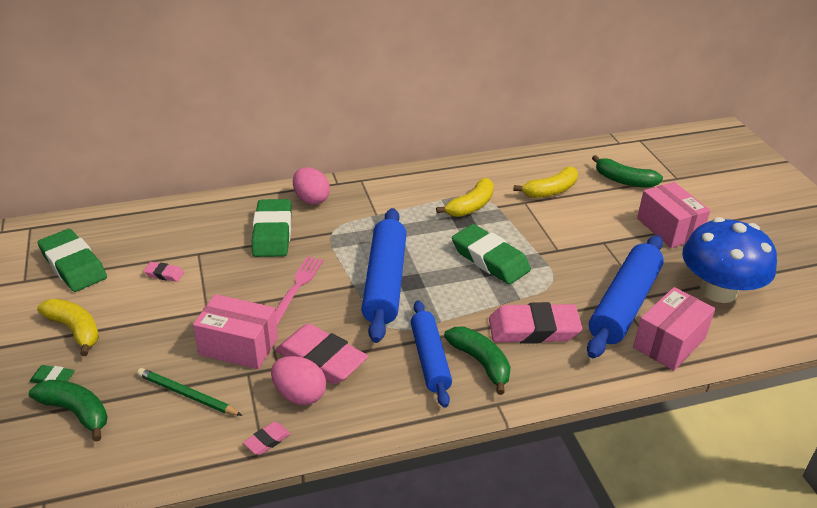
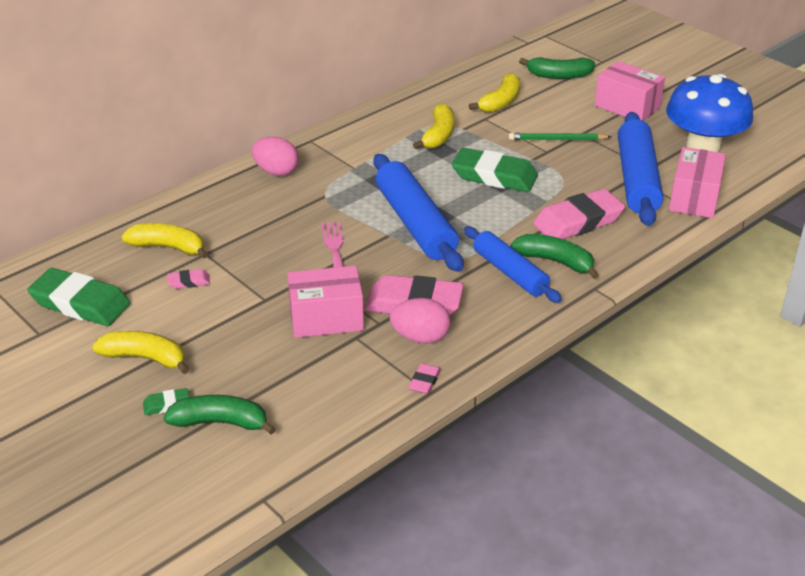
camera: 25 degrees left, 0 degrees up
green pencil [137,368,242,416] -> green pencil moved to [508,133,611,140]
green eraser [252,199,292,257] -> none
none -> yellow banana [121,223,208,259]

